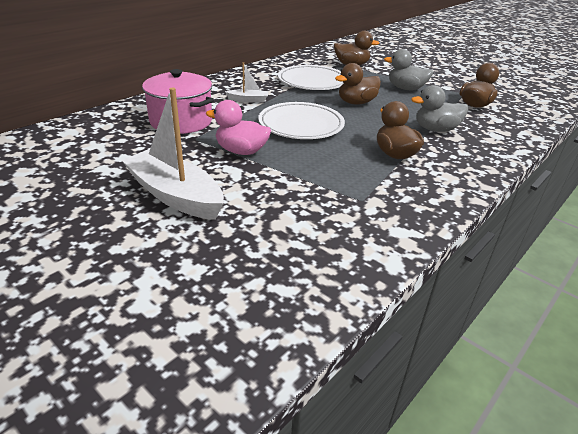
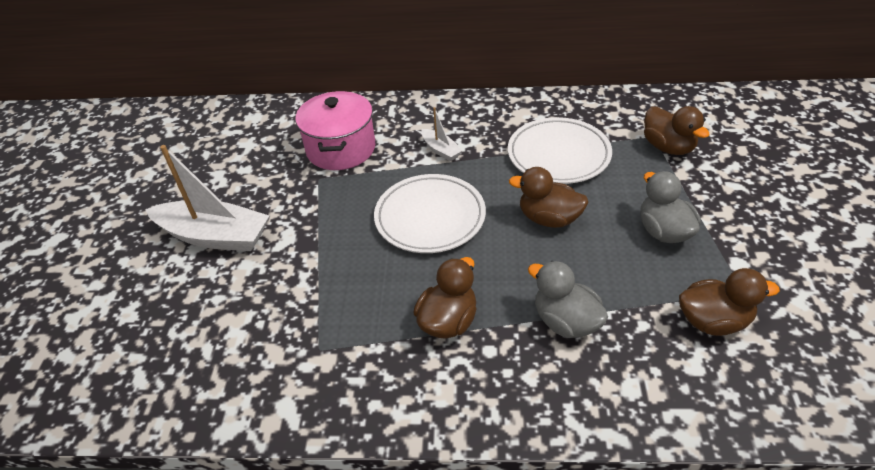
camera: 55 degrees right, 10 degrees up
white boat [122,88,224,220] -> white boat turned 105 degrees clockwise [145,145,269,251]
pink duck [206,100,271,155] -> none

